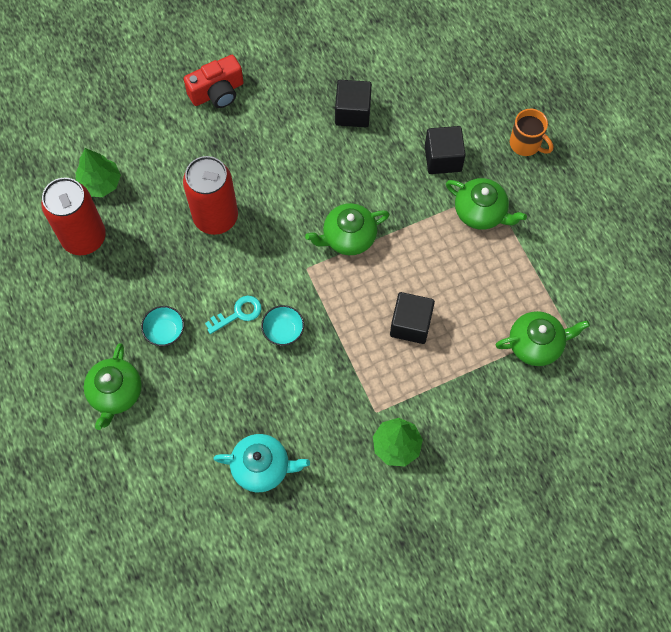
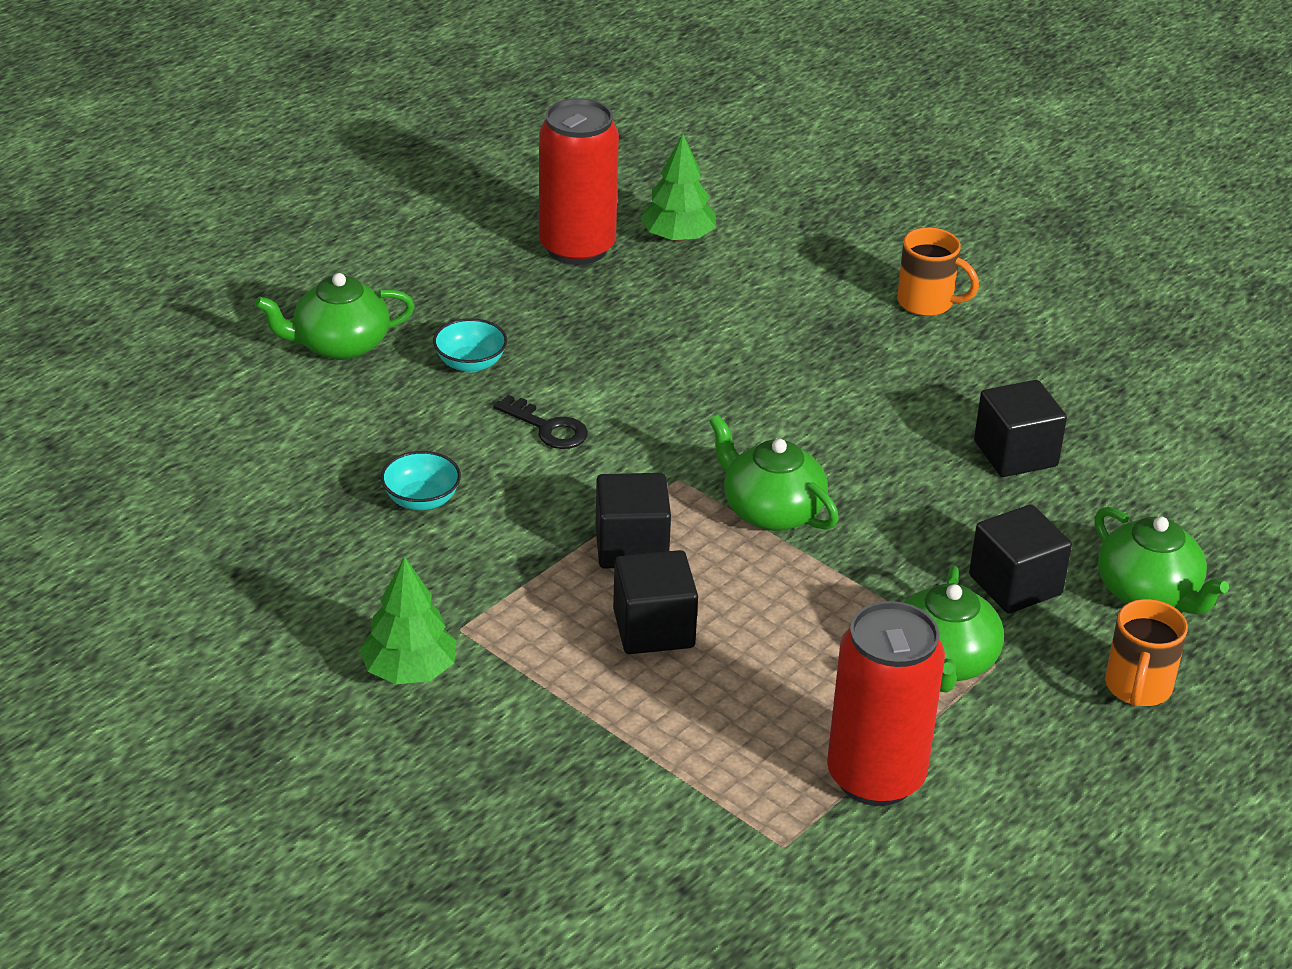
camera: 65 degrees right, 30 degrees down
red can [183,156,238,235] -> red can moved to [827,601,945,806]
red camera [184,55,244,108] -> orange mug [897,227,979,316]
turquoise key [205,296,261,334] -> black key [493,395,588,449]
turquoise teapot [213,434,310,492] -> none
turquoise bowl [261,305,304,346] -> turquoise bowl moved to [381,451,461,510]
green teapot [495,311,590,366] -> green teapot moved to [1095,507,1229,614]
none -> black cube [596,473,671,569]

